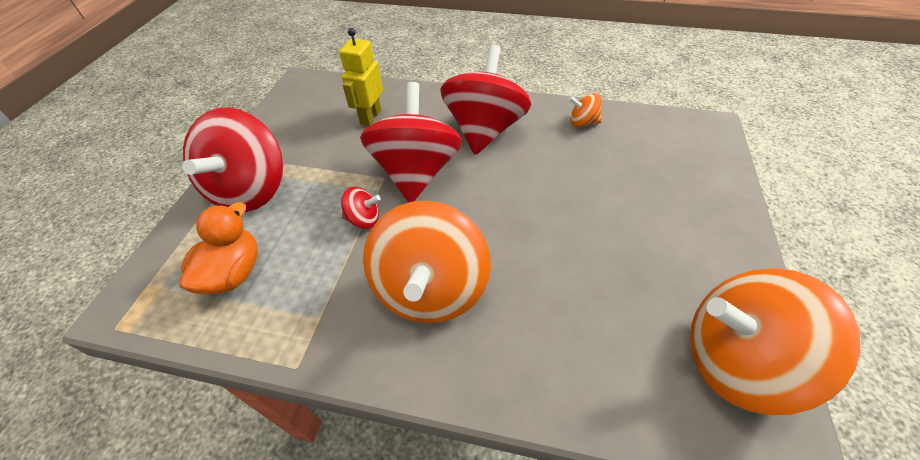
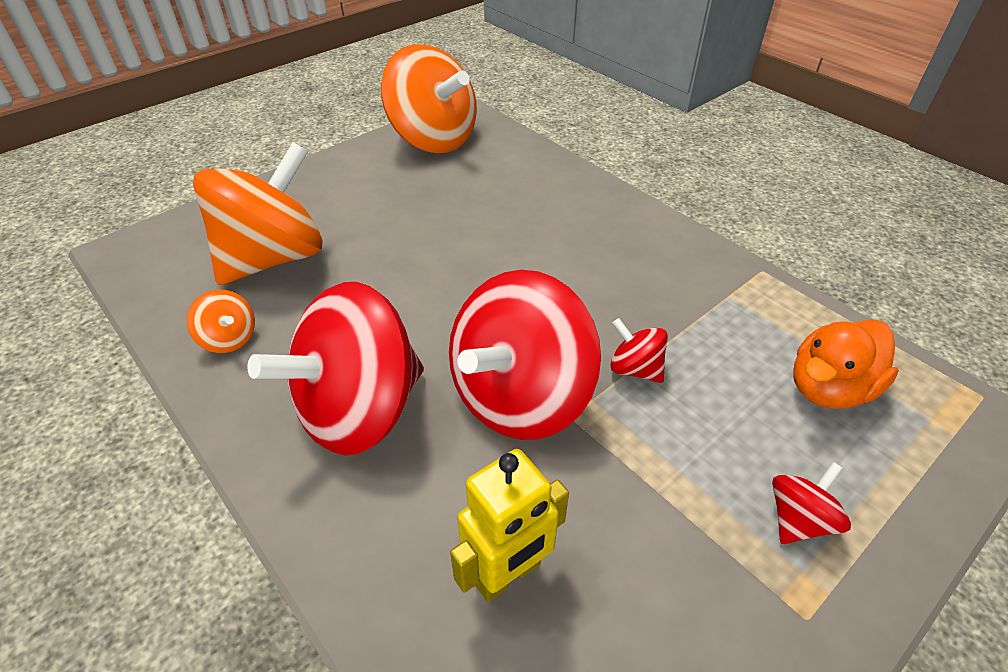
camera: 145 degrees left, 5 degrees down
red spinning top [182,107,283,212] -> red spinning top [772,462,851,544], size x0.43
orange spinning top [363,201,491,323] -> orange spinning top moved to [193,142,323,285]

